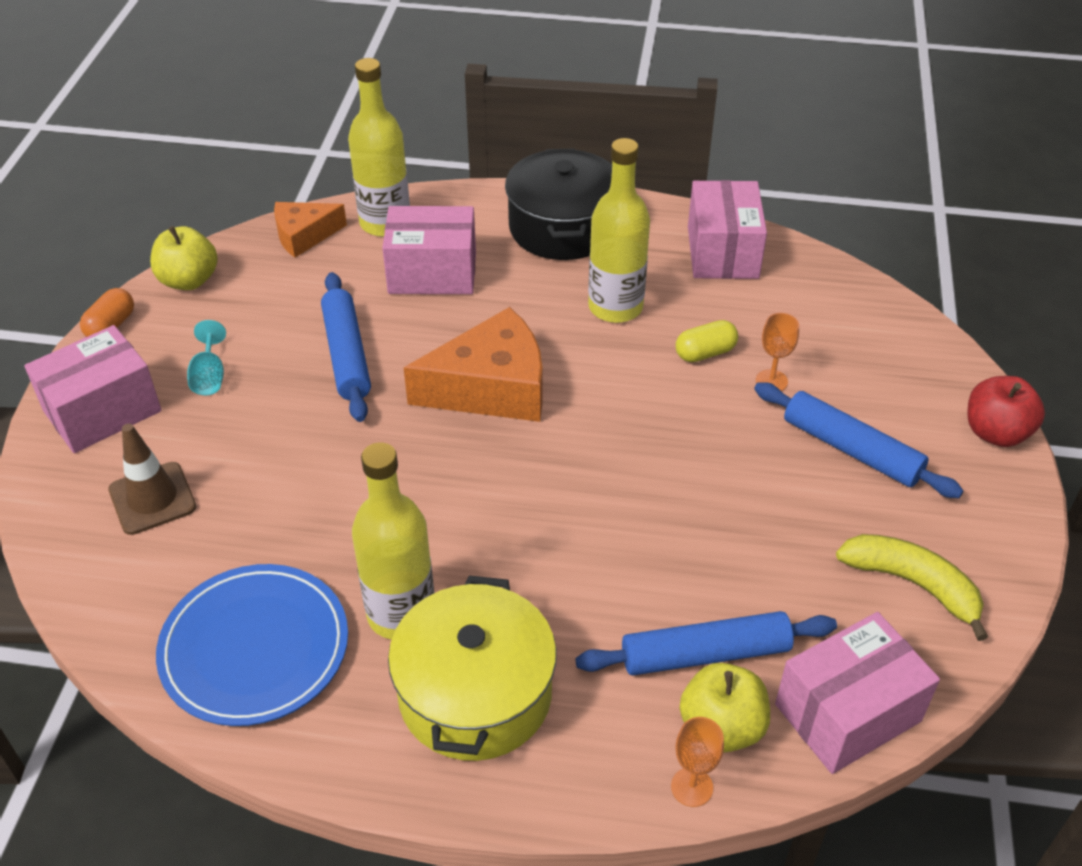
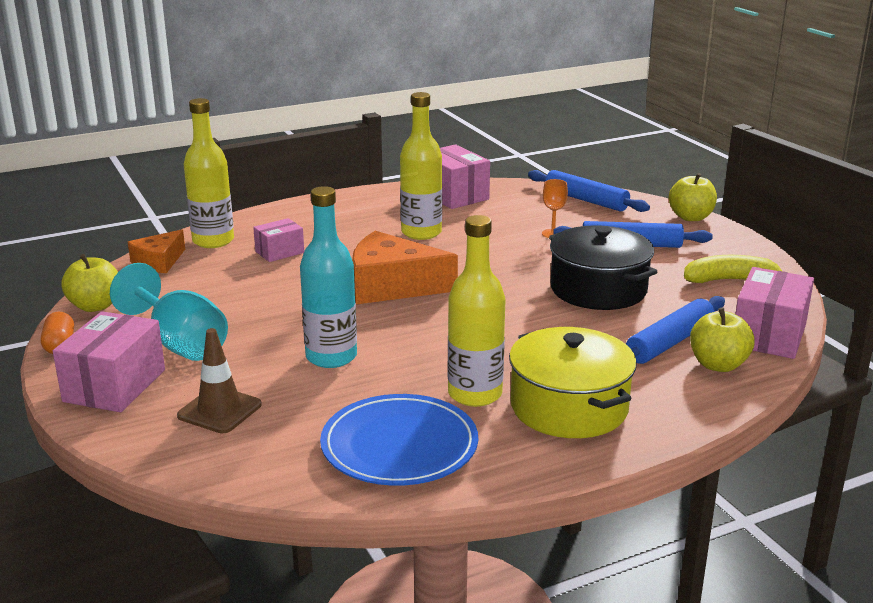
camera: 35 degrees left, 20 degrees down
turquoise goblet [187,320,226,395] -> turquoise goblet [110,263,228,361], size x2.06
blue rolling pin [321,272,371,422] -> blue rolling pin moved to [528,170,650,212]
pink box [382,206,476,294] -> pink box [253,218,304,262], size x0.59
orange cheese [404,307,542,422] -> orange cheese turned 120 degrees counterclockwise [352,231,458,304]
black pot [505,149,612,260] -> black pot moved to [549,226,657,310]
orange goblet [671,717,724,807] -> none
yellow capsule [676,320,738,362] -> none
red apple [967,376,1045,447] -> yellow apple [669,173,717,221]
none -> turquoise bottle [300,186,357,368]

